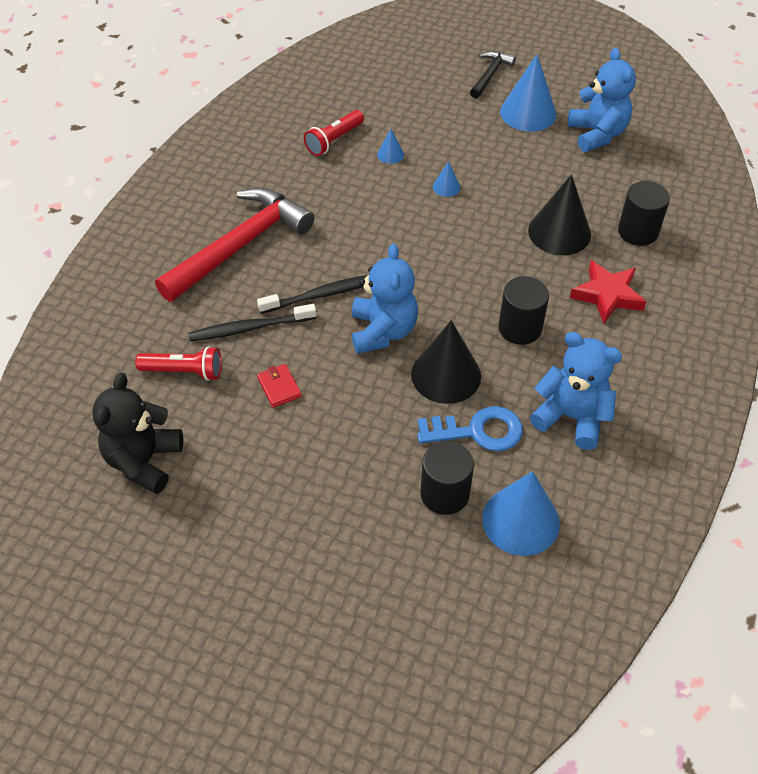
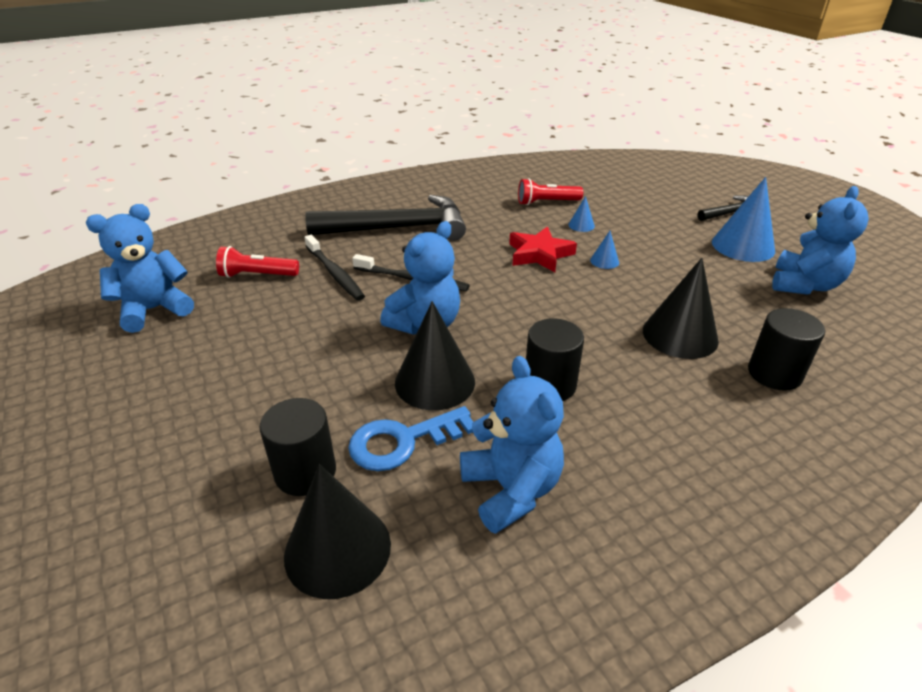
camera: 40 degrees right, 15 degrees down
black teddy bear [92,373,183,494] -> blue teddy bear [86,204,194,333]
red flashlight [135,346,222,381] -> red flashlight turned 135 degrees clockwise [216,246,299,278]
red hammer [155,188,314,302] -> black hammer [305,195,466,241]
black toothbrush [188,304,316,341] -> black toothbrush turned 150 degrees counterclockwise [304,235,365,301]
red wallet [257,364,302,408] -> none
blue key [417,406,523,451] -> blue key turned 120 degrees clockwise [348,406,473,471]
blue cone [482,471,560,556] -> black cone [284,464,391,599]
red star [570,260,646,324] -> red star moved to [509,227,577,272]

